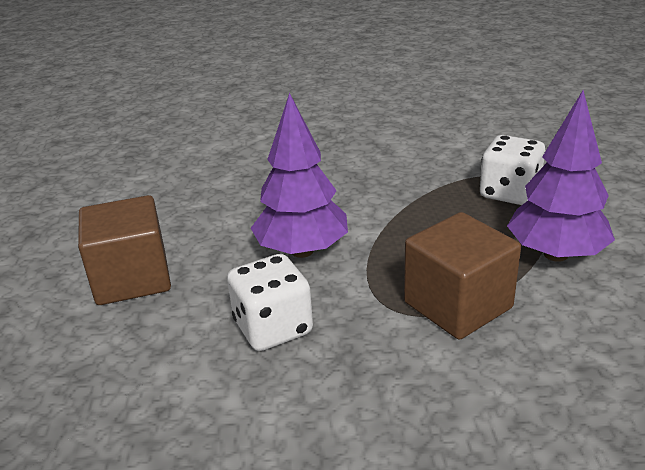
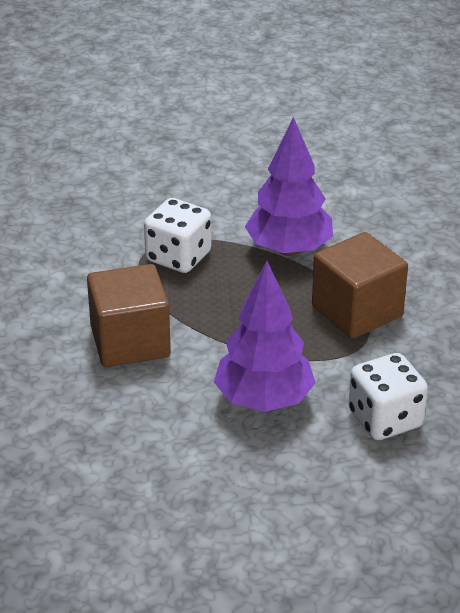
camera: 90 degrees left, 5 degrees up
brown cube [78,195,171,305] -> brown cube moved to [87,264,171,367]

